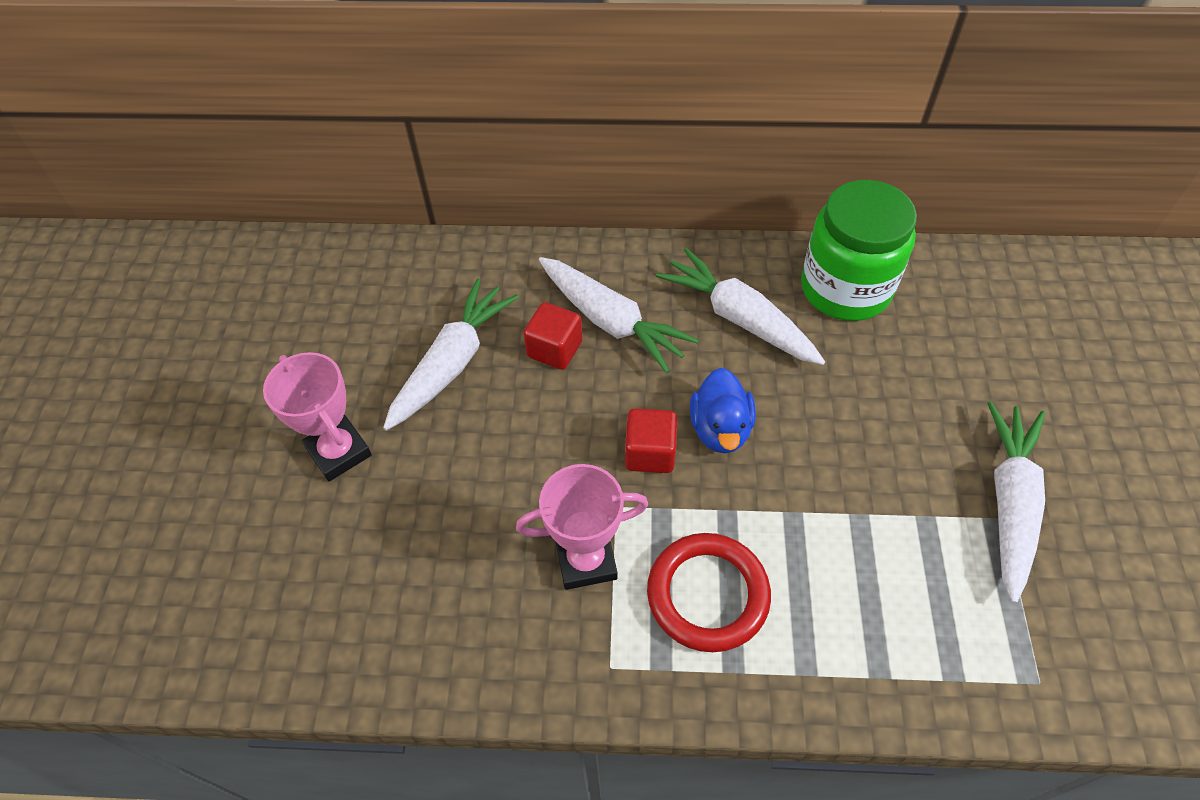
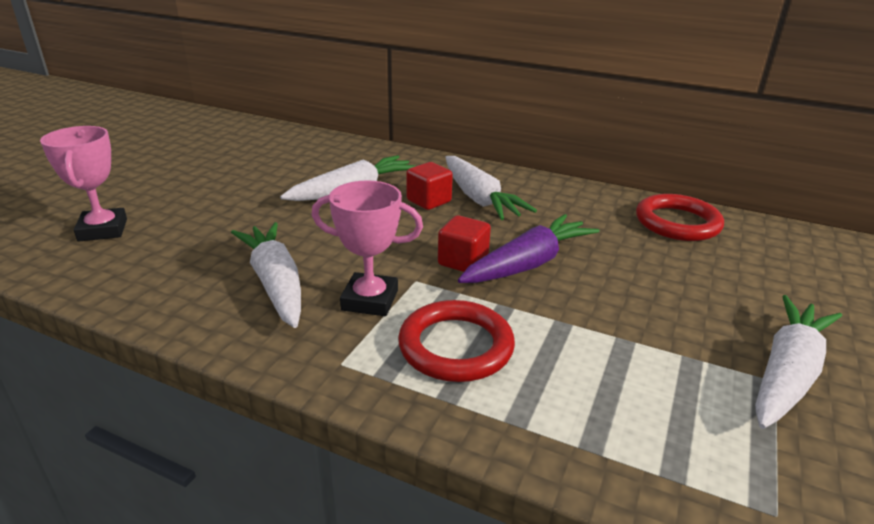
camera: 20 degrees right, 25 degrees down
pink trophy [263,352,372,481] -> pink trophy moved to [40,126,127,242]
white carrot [656,248,825,365] -> white carrot moved to [231,222,301,328]
blue duck [690,368,756,453] -> purple carrot [458,214,600,283]
green jar [801,180,917,321] -> red ring [636,194,724,241]

